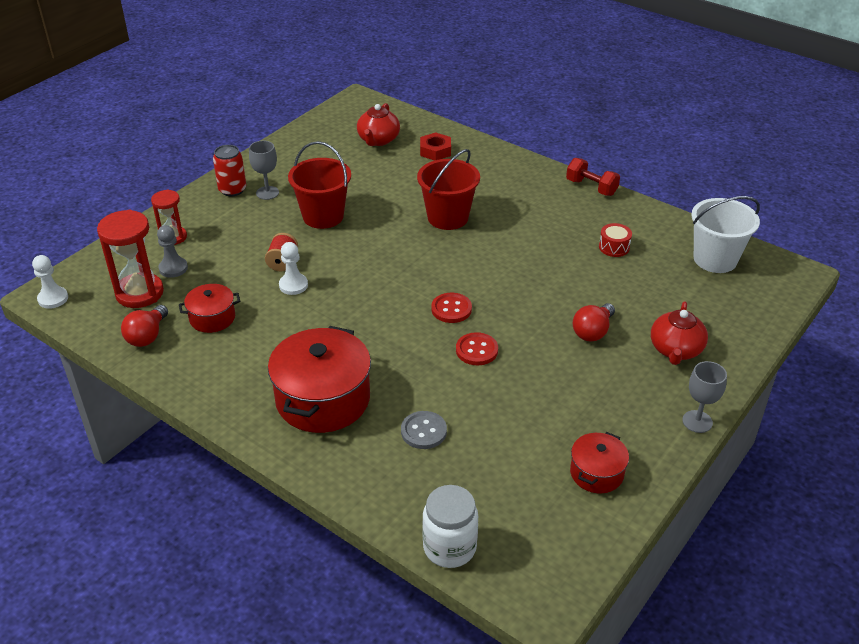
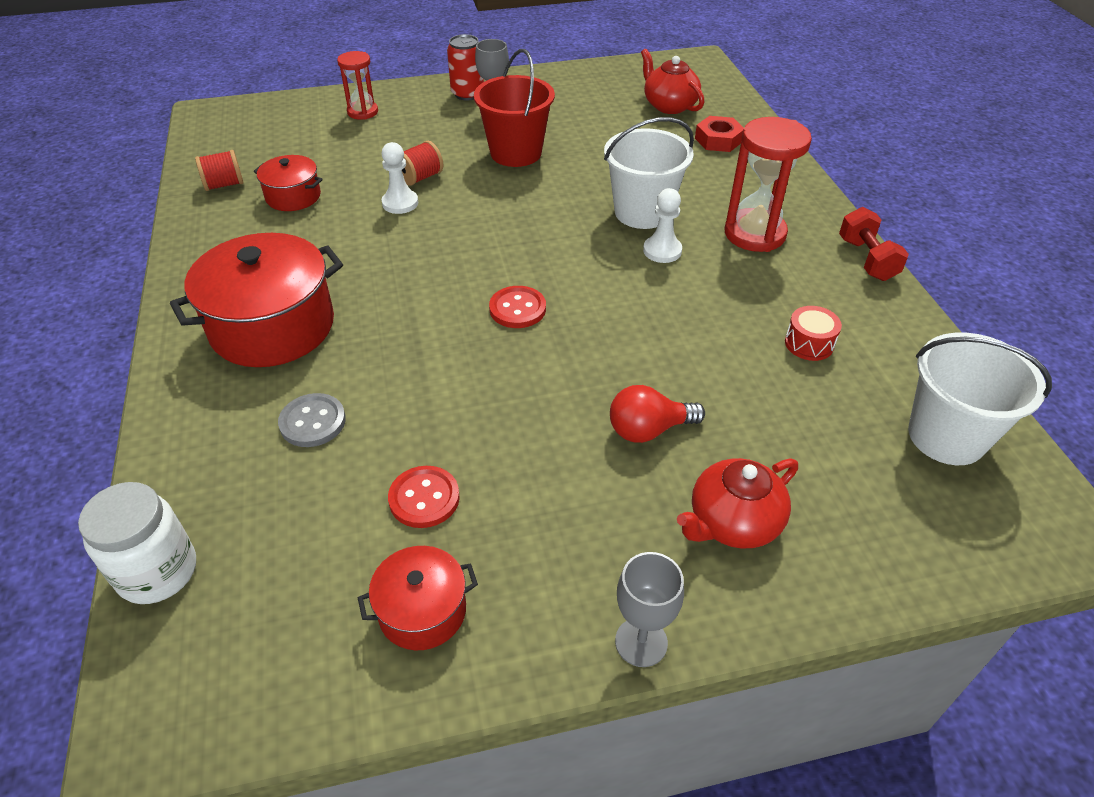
camera: 40 degrees right, 5 degrees up
white pawn [32,255,68,309] -> white pawn moved to [643,188,682,263]
red hourglass [97,210,164,308] -> red hourglass moved to [725,117,812,252]
red light bulb [121,305,168,347] -> red spool [195,150,244,191]
grey pawn [157,225,188,278] -> none
red teapot [357,103,400,146] -> red teapot turned 90 degrees clockwise [641,49,704,114]
red bucket [417,149,480,230] -> white bucket [604,117,694,229]
red button [456,332,498,365] -> red button moved to [388,466,460,528]

